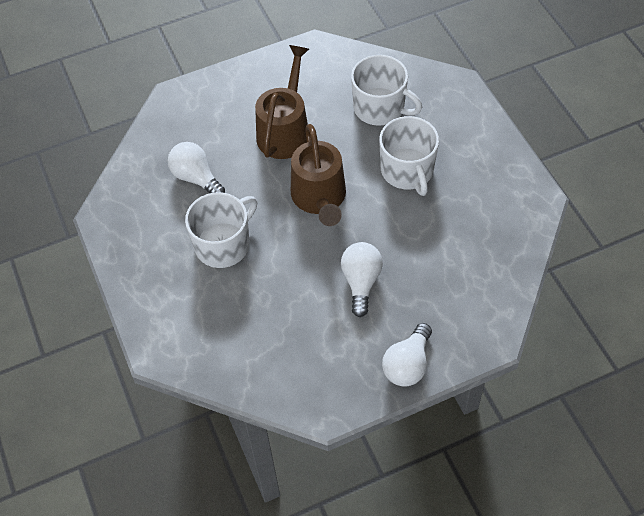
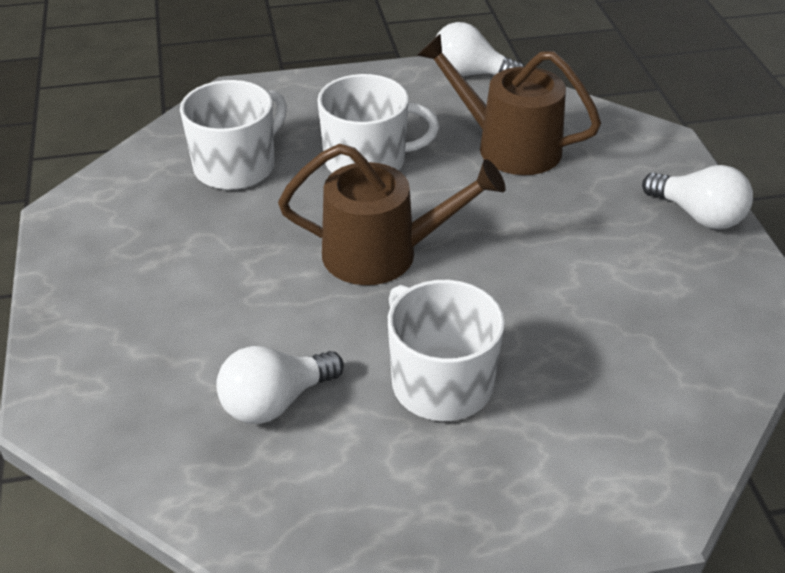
camera: 80 degrees left, 15 degrees down
brown watering can [255,45,309,159] -> brown watering can moved to [417,34,601,175]
white light bulb [341,242,383,317] -> white light bulb moved to [435,22,524,76]

